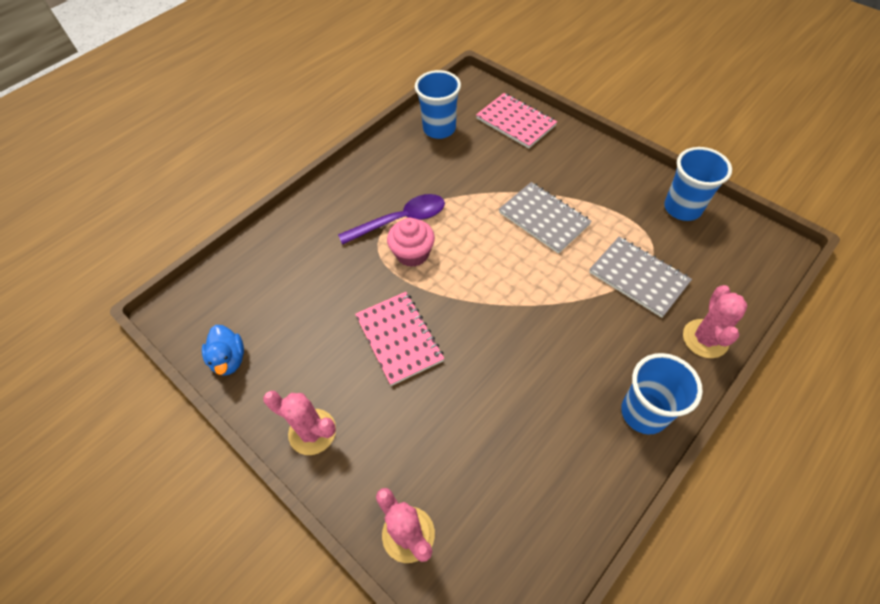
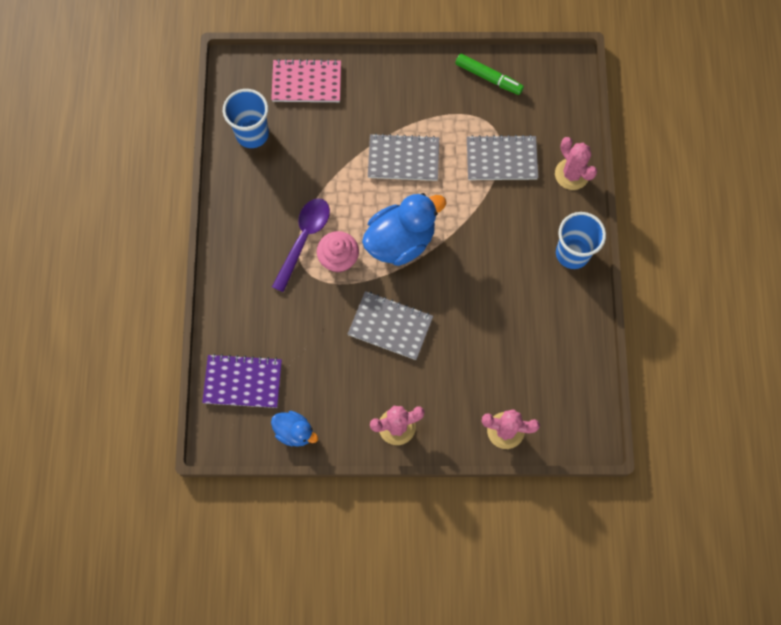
camera: 45 degrees left, 15 degrees up
pink notebook [355,292,444,386] -> grey notebook [348,291,433,360]
blue cup [664,147,732,221] -> green marker [455,54,524,95]
none -> purple notebook [202,354,282,408]
none -> blue duck [362,193,446,266]

